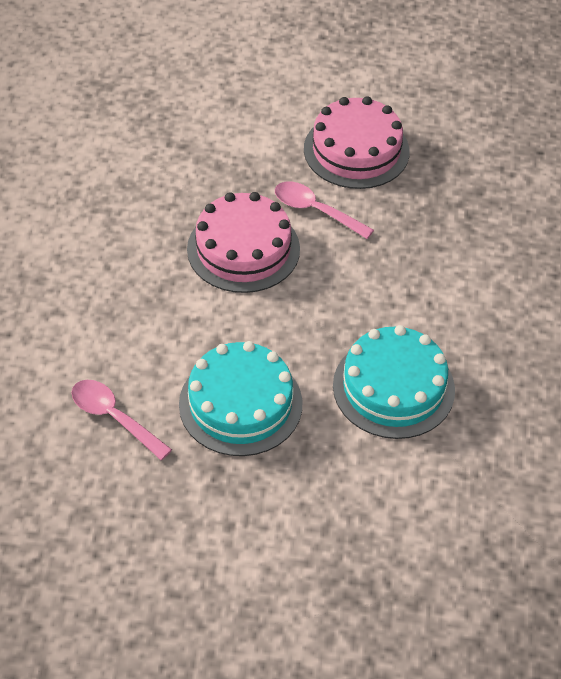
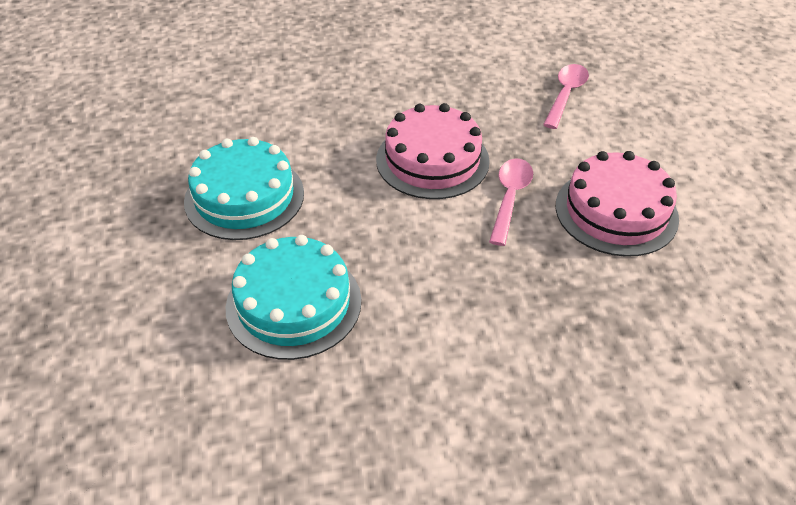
camera: 75 degrees right, 5 degrees down
pink spoon [71,380,172,460] -> pink spoon moved to [543,64,589,129]

